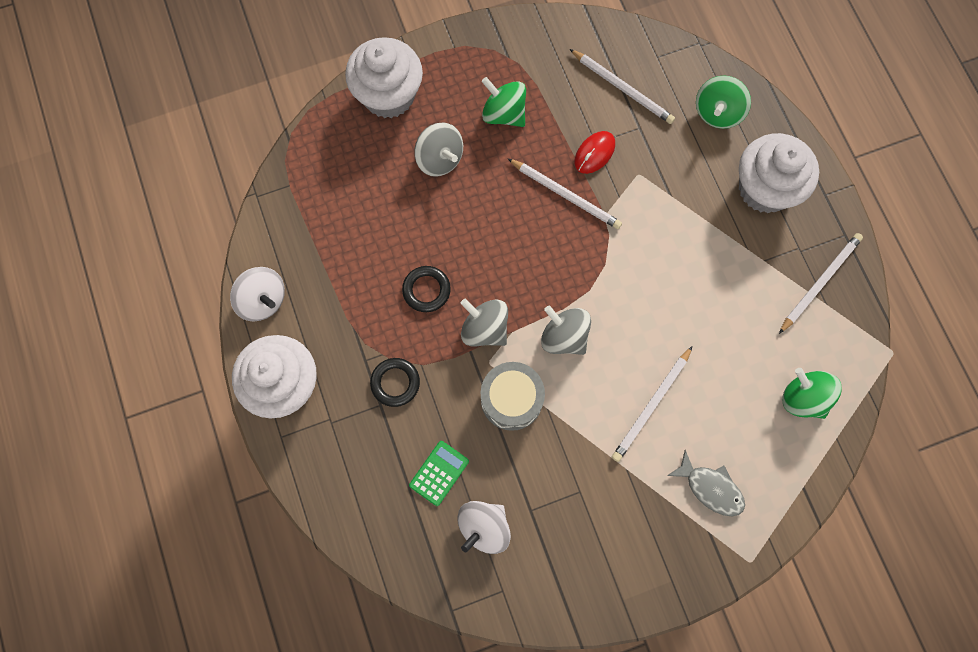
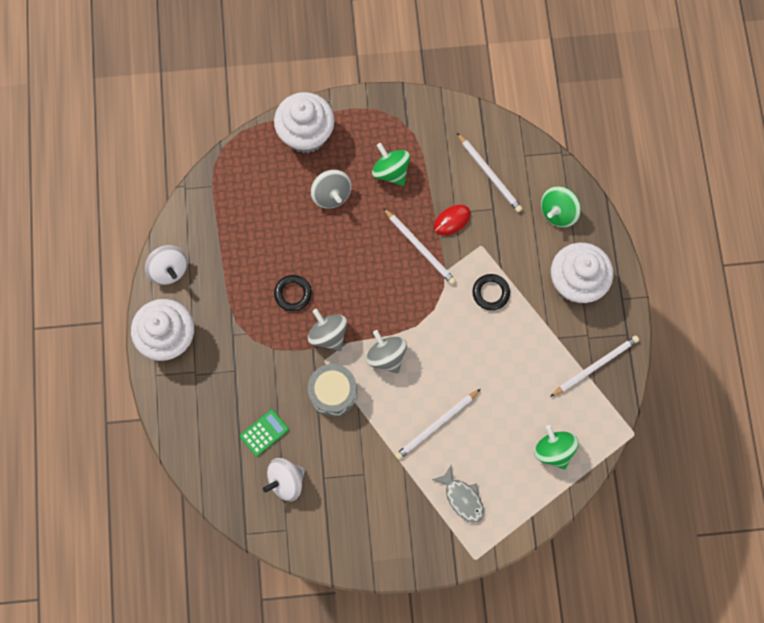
camera: 15 degrees right, 0 degrees up
black ring [370,358,420,407] -> black ring moved to [472,274,510,310]

